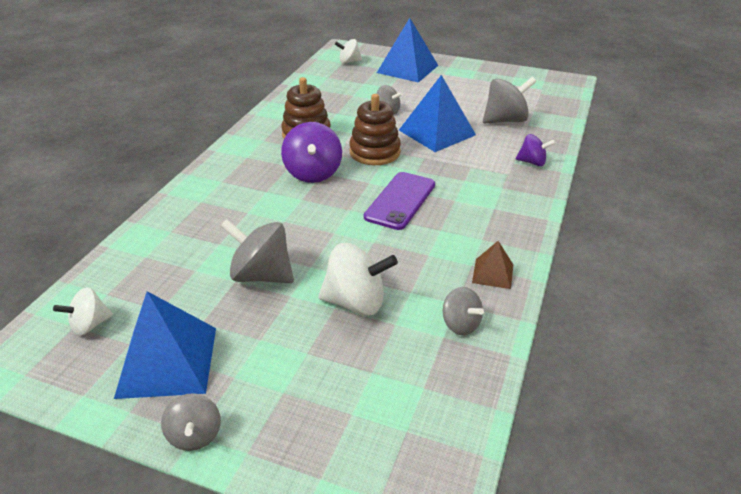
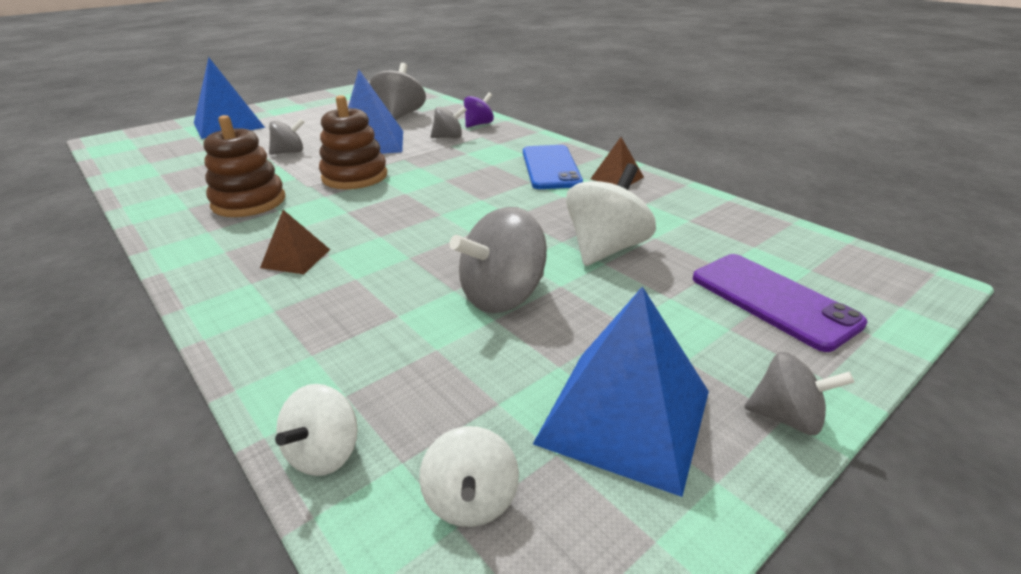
camera: 60 degrees left, 5 degrees down
purple spinning top [281,122,342,183] -> none
white spinning top [335,39,362,64] -> white spinning top moved to [275,384,358,476]
purple phone [364,172,435,230] -> purple phone moved to [693,254,867,352]
grey spinning top [443,287,484,335] -> grey spinning top moved to [431,106,466,138]
none -> brown pyramid [260,210,330,274]
none -> blue phone [523,145,583,189]

